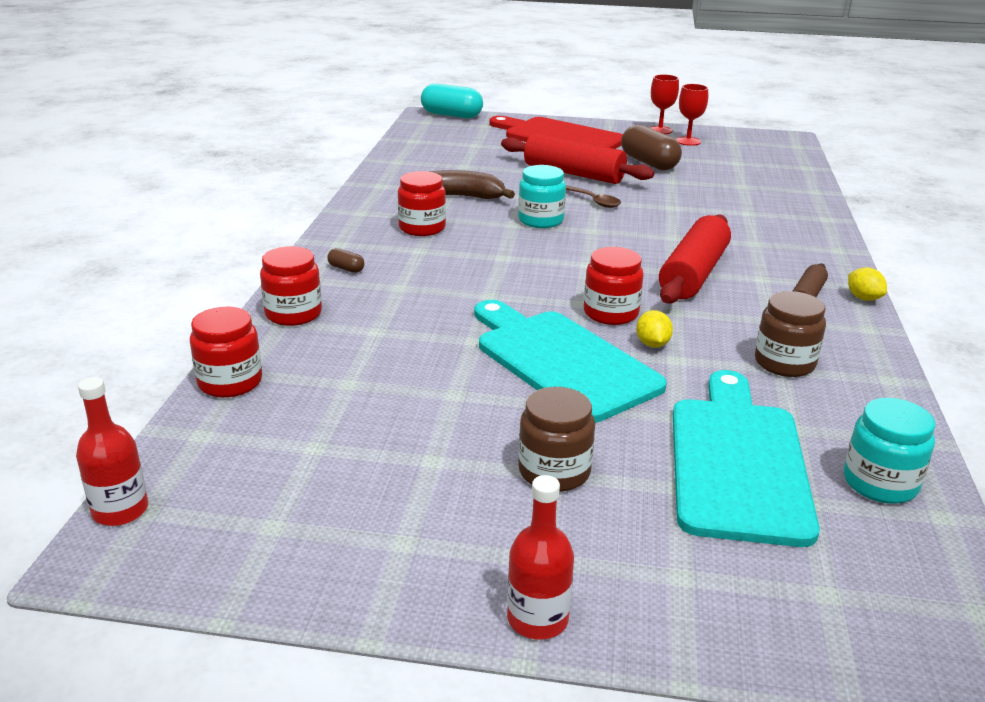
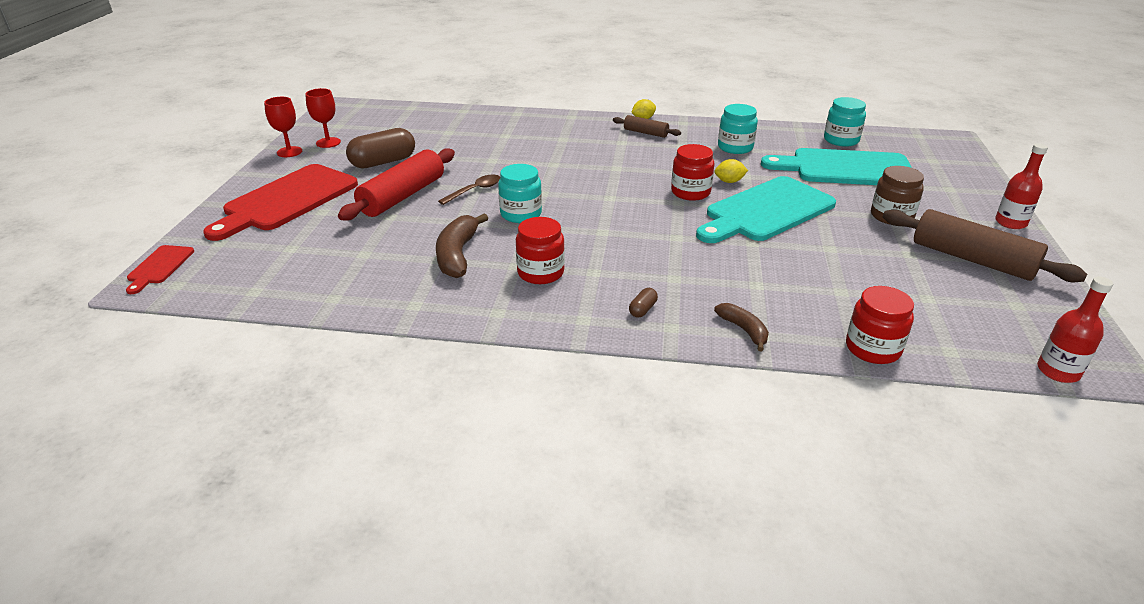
camera: 90 degrees left, 5 degrees up
red jar [260,246,322,326] -> brown banana [714,303,769,352]
turquoise capsule [421,84,483,118] -> red cutting board [126,245,194,294]
red rolling pin [659,215,731,304] -> none
brown jar [755,291,826,377] -> turquoise jar [718,104,758,154]
none -> brown rolling pin [883,209,1087,282]

